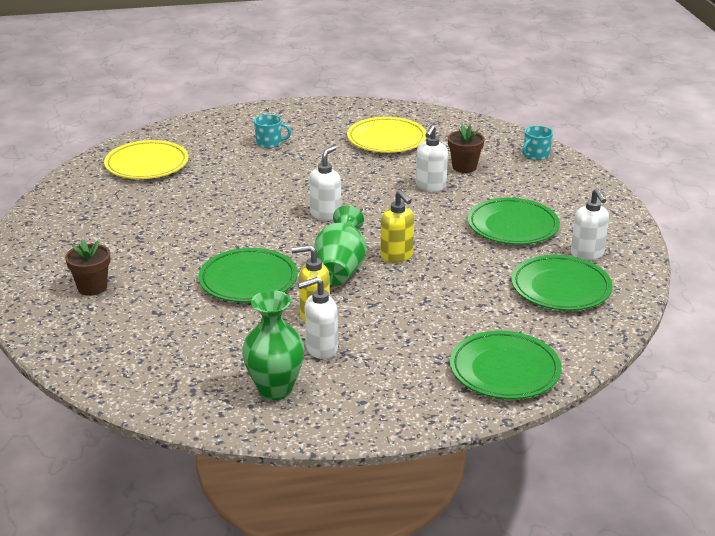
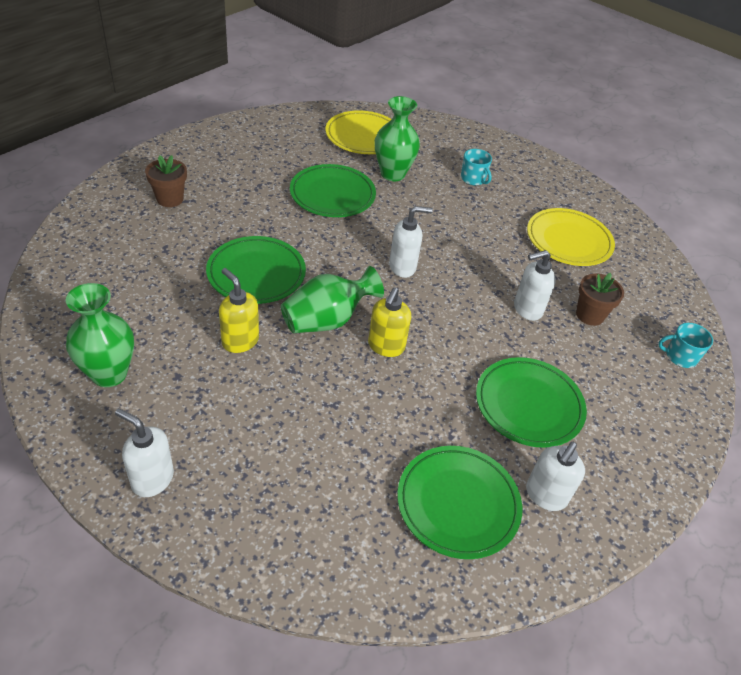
camera: 45 degrees right, 15 degrees up
white soap dispenser [298,277,338,359] -> white soap dispenser moved to [115,408,174,497]
green plate [450,331,562,399] -> green plate moved to [290,164,376,217]
none -> green vase [375,96,420,181]

